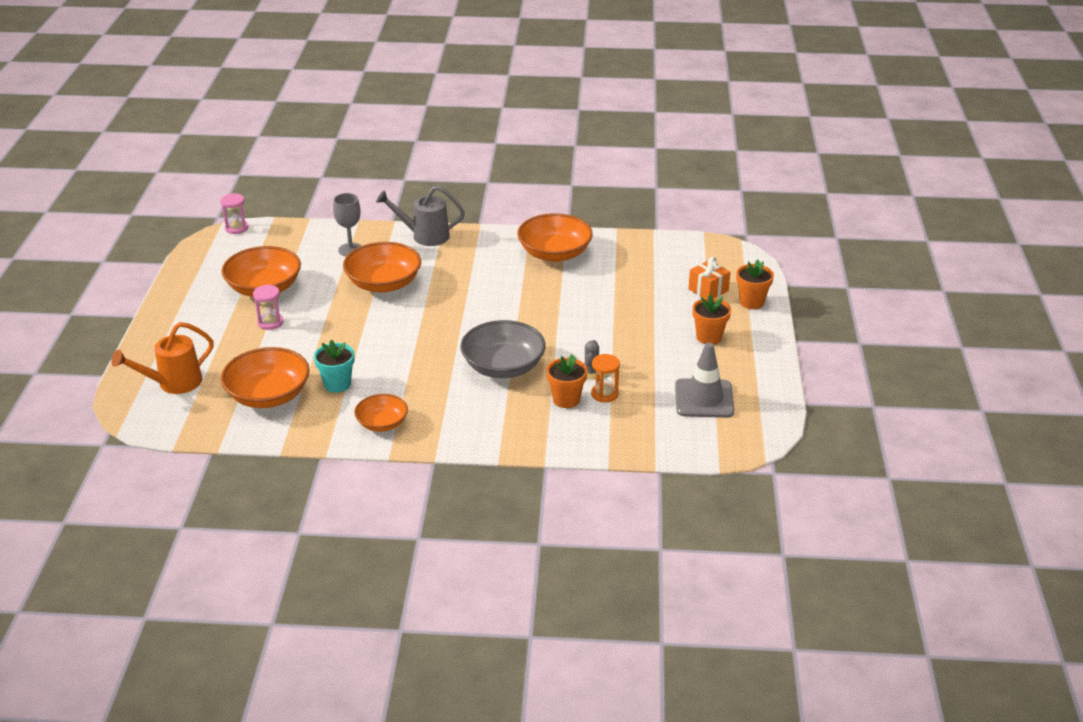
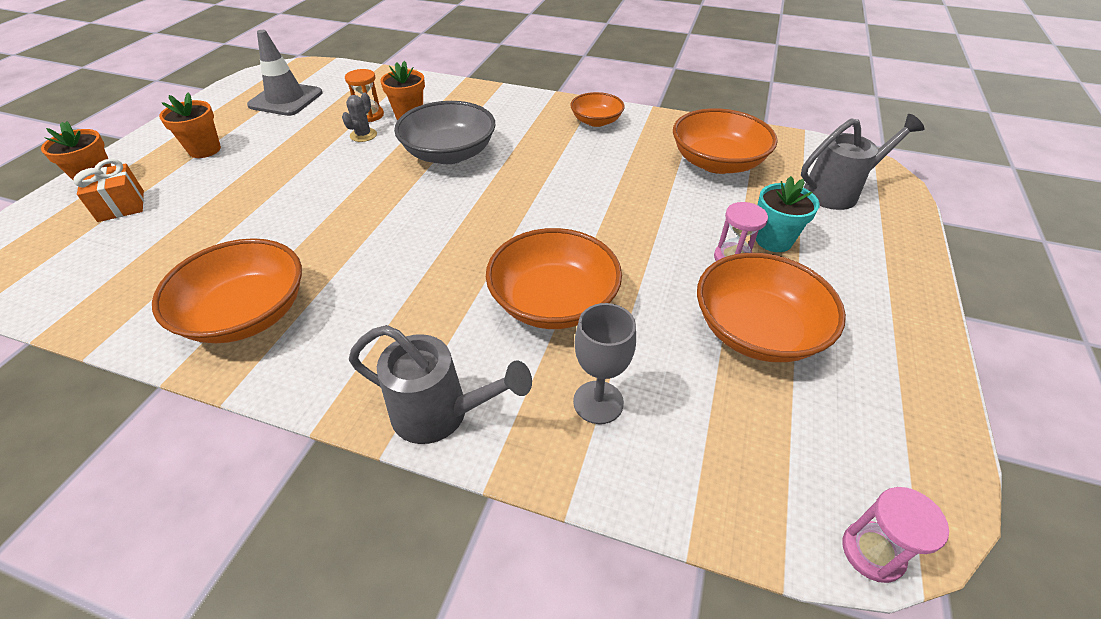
camera: 165 degrees left, 10 degrees up
orange watering can [111,322,214,394] -> grey watering can [801,114,924,210]
turquoise flower pot [314,340,354,393] -> turquoise flower pot moved to [756,176,820,252]

